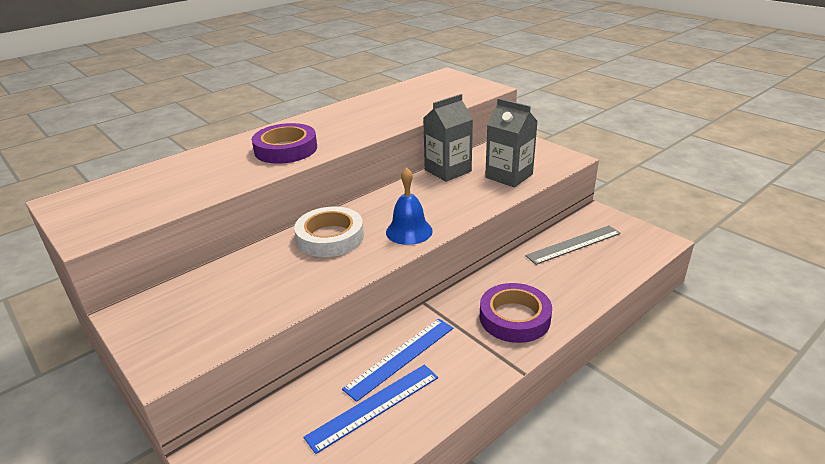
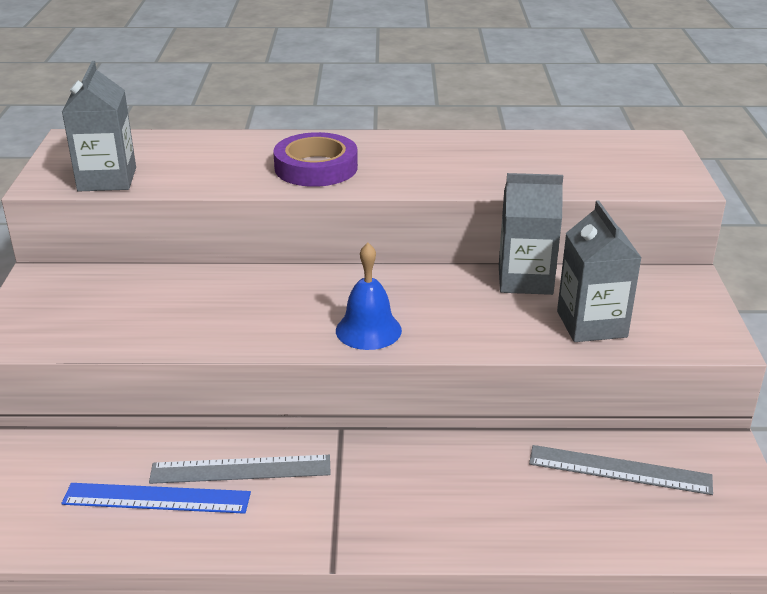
camera: 40 degrees right, 0 degrees up
white tape [294,207,364,257] -> none
blue ruler [342,318,453,402] -> grey ruler [149,455,331,484]
purple tape [480,283,552,343] -> none
none -> grey carton [62,61,136,191]

